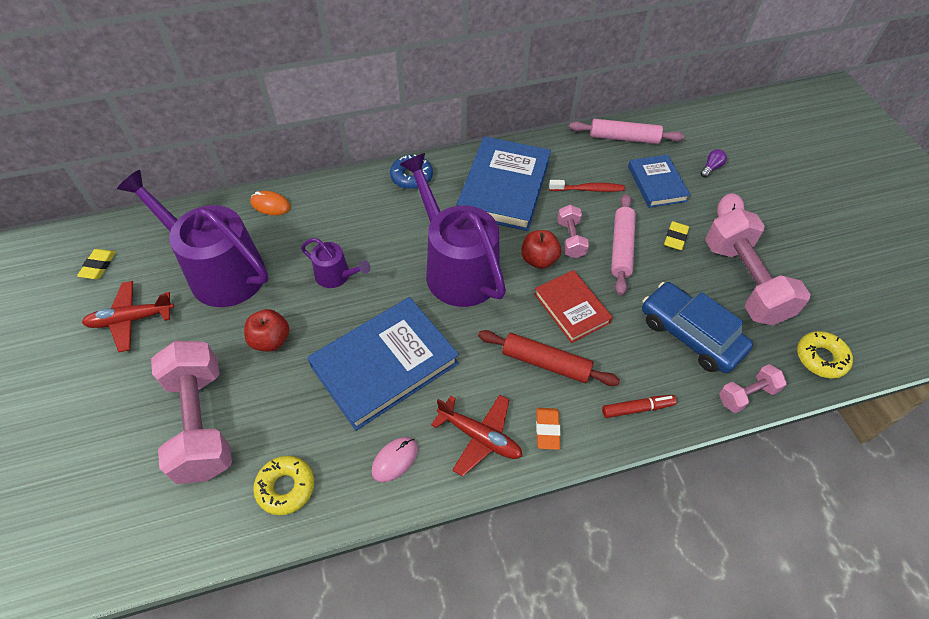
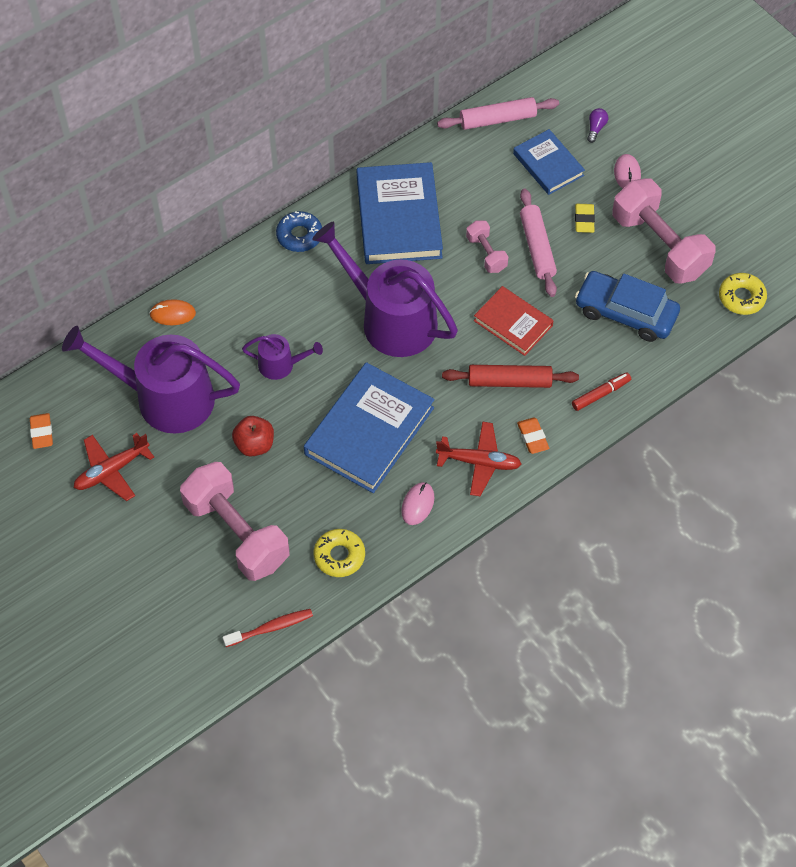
camera: 20 degrees left, 5 degrees up
yellow eraser [77,249,116,279] -> orange eraser [30,413,53,449]
red apple [521,230,561,269] -> none
red toothbrush [549,180,625,192] -> red toothbrush moved to [223,609,313,647]
pink dumbbell [719,364,787,413] -> none

